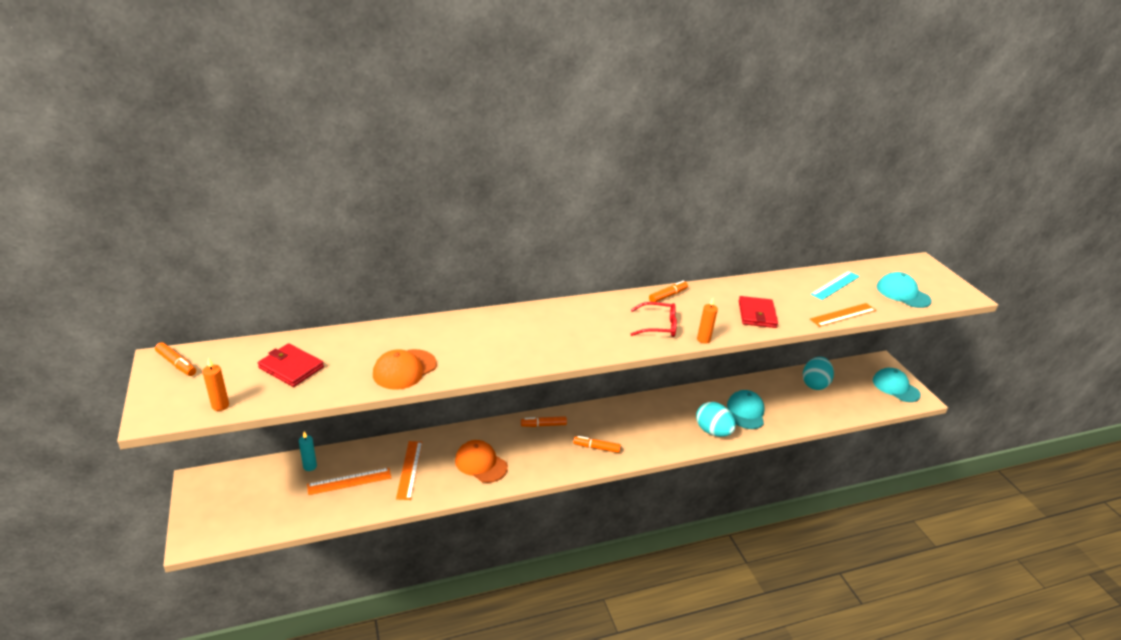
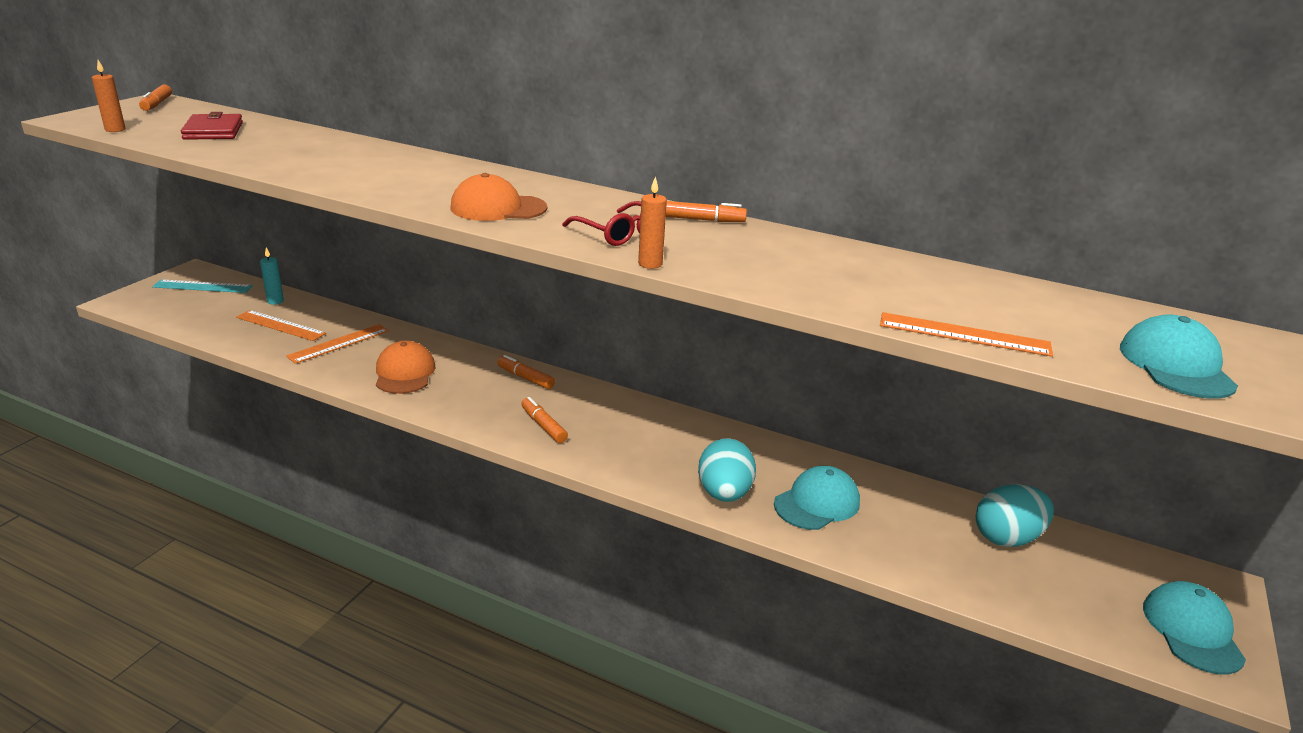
camera: 45 degrees right, 5 degrees down
orange cap [373,349,437,390] -> orange cap moved to [451,173,547,221]
red wallet [739,296,778,328] -> none
turquoise ruler [811,271,860,300] -> turquoise ruler moved to [152,280,253,293]

